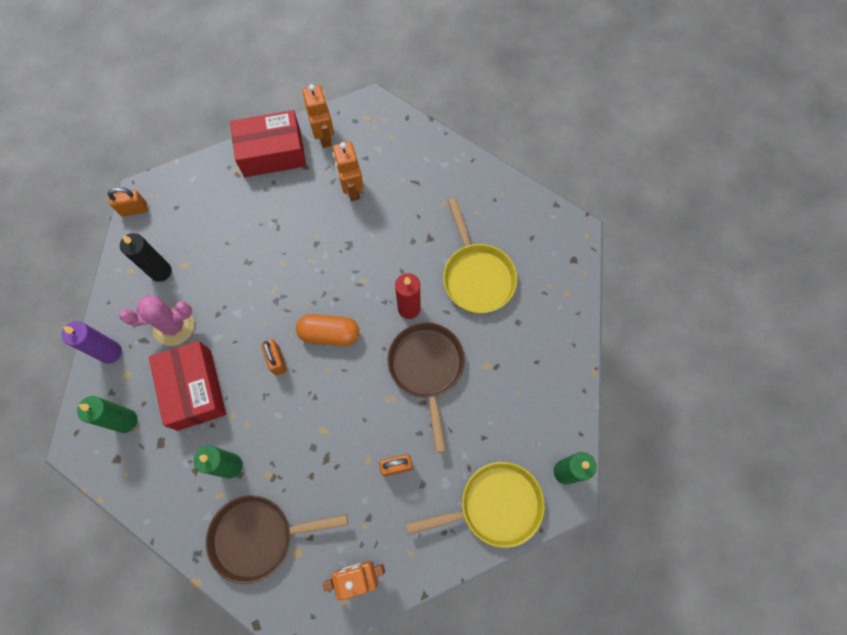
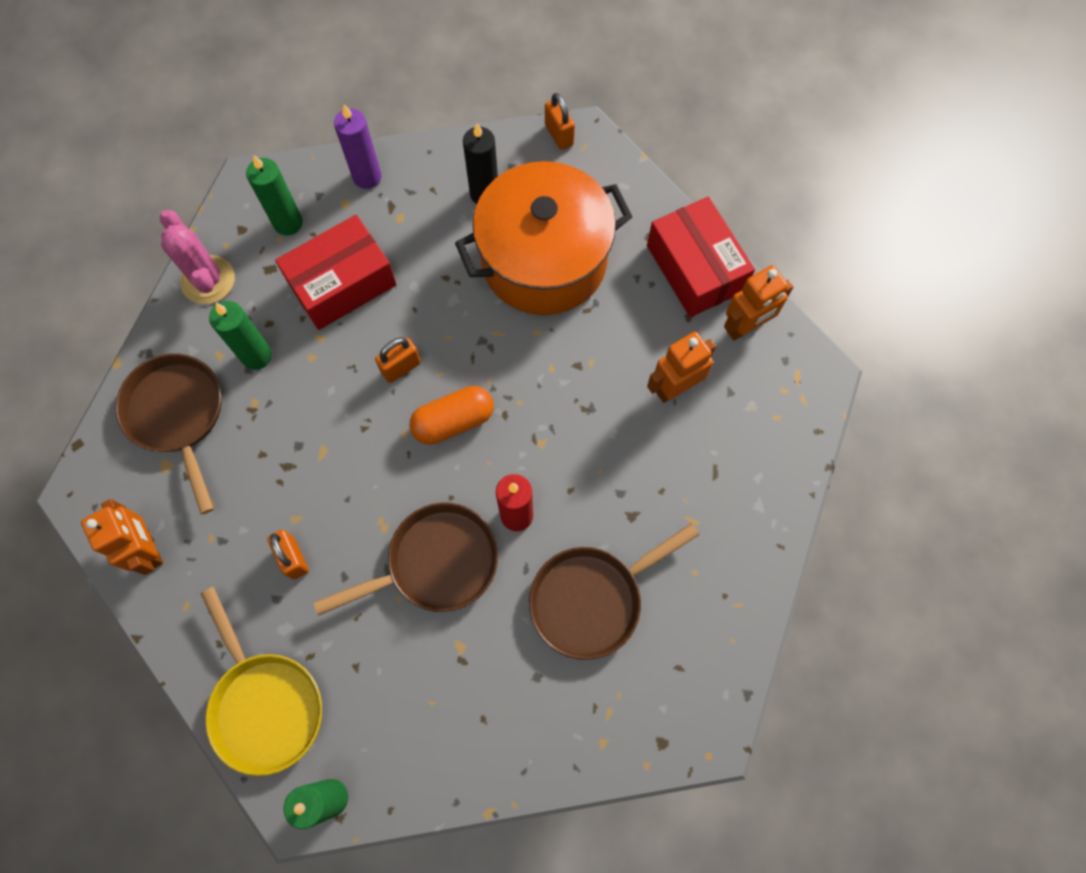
camera: 75 degrees right, 0 degrees up
pink cactus [119,295,194,346] -> pink cactus moved to [160,210,235,304]
orange capsule [296,314,359,346] -> orange capsule turned 75 degrees clockwise [409,386,494,445]
yellow pan [443,198,517,313] -> brown pan [529,523,700,660]
none -> orange pot [455,161,632,315]

